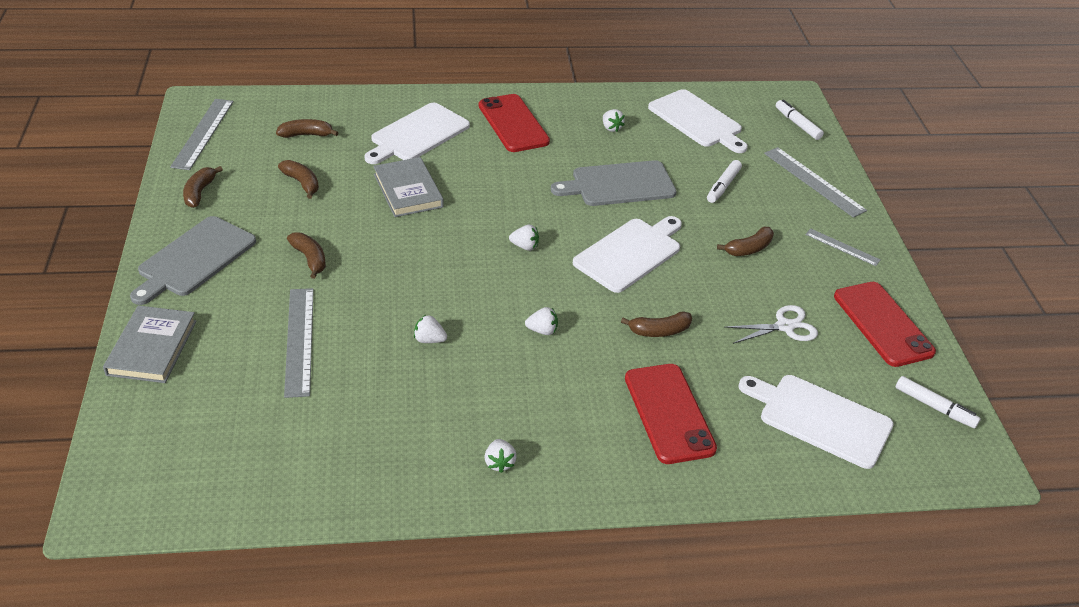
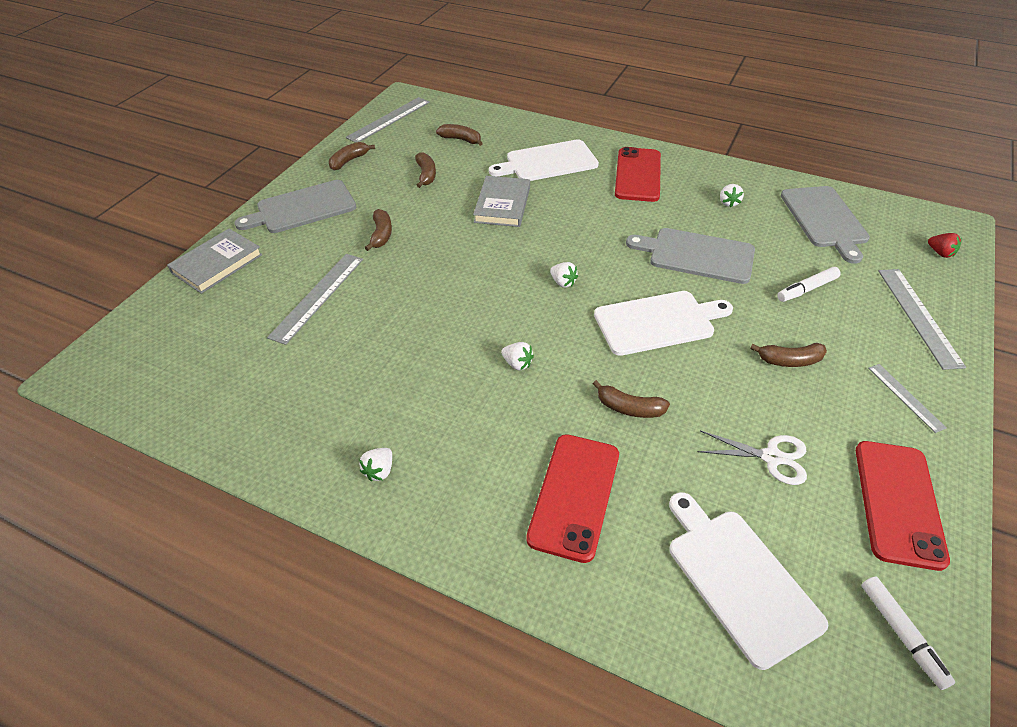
camera: 35 degrees right, 5 degrees up
white strawberry [414,315,447,343] -> none
white cutting board [648,89,748,153] -> grey cutting board [781,186,870,264]
white marker [776,99,824,140] -> red strawberry [928,233,962,258]

